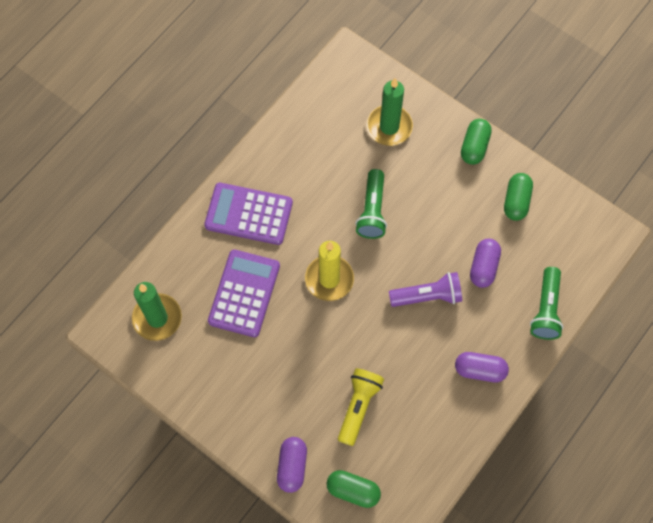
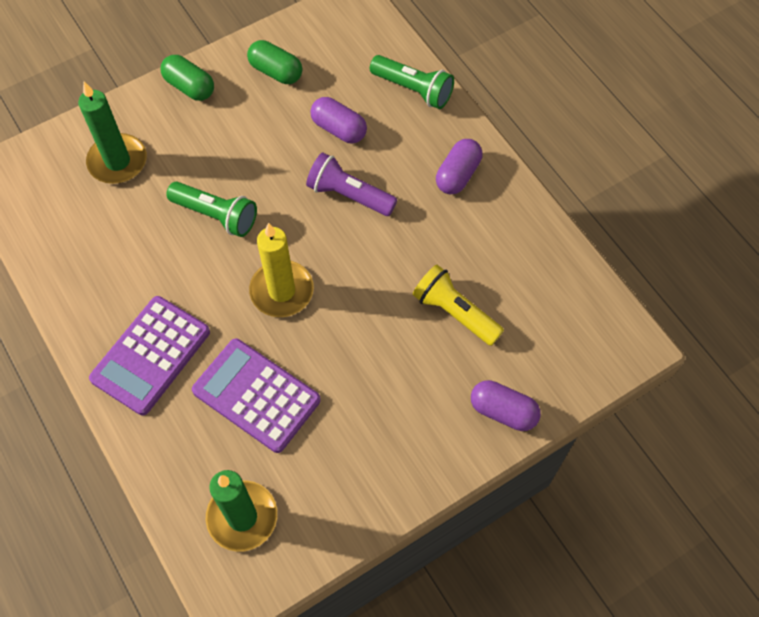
camera: 70 degrees left, 5 degrees down
green capsule [327,470,381,508] -> none
purple flashlight [389,272,462,307] -> purple flashlight turned 75 degrees counterclockwise [306,152,397,216]

